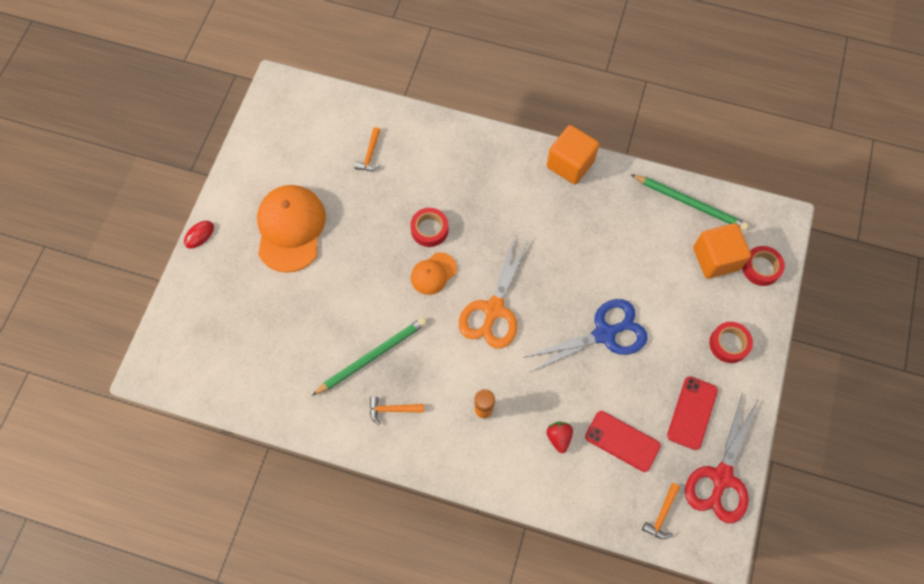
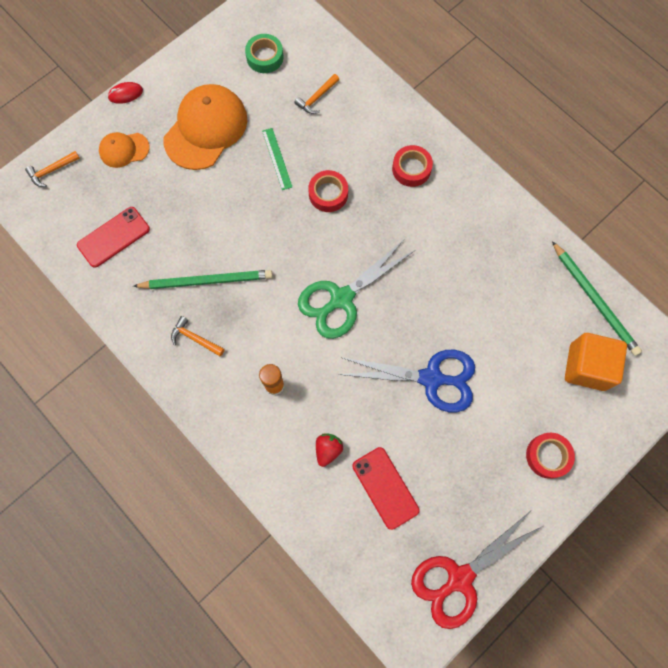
camera: 30 degrees right, 5 degrees up
orange cap [411,252,457,295] -> orange cap moved to [99,132,149,168]
orange scissors [459,235,529,349] -> green scissors [298,240,414,339]
orange cube [547,125,599,184] -> none
orange hammer [642,483,680,539] -> orange hammer moved to [25,151,80,187]
red phone [667,376,718,450] -> red phone moved to [77,207,150,268]
red tape [742,246,785,286] -> red tape moved to [392,145,433,187]
none -> green tape [245,34,284,73]
none -> green ruler [262,128,292,190]

